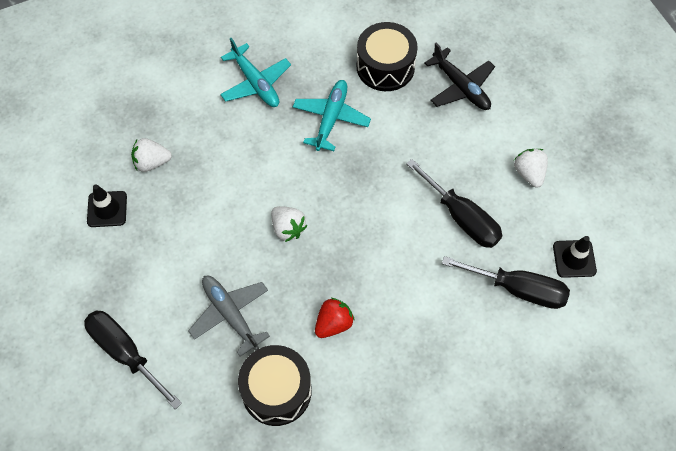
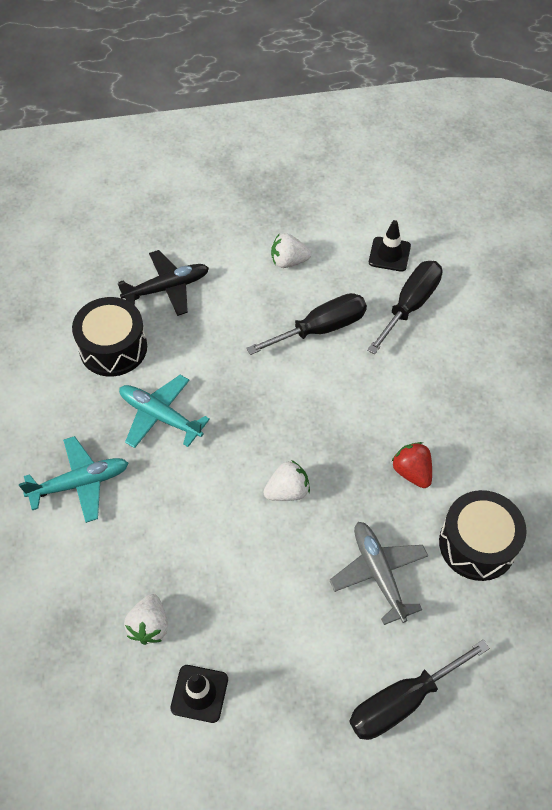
camera: 75 degrees left, 5 degrees down
grey plane [188,276,270,357] -> grey plane turned 90 degrees clockwise [329,522,428,625]

